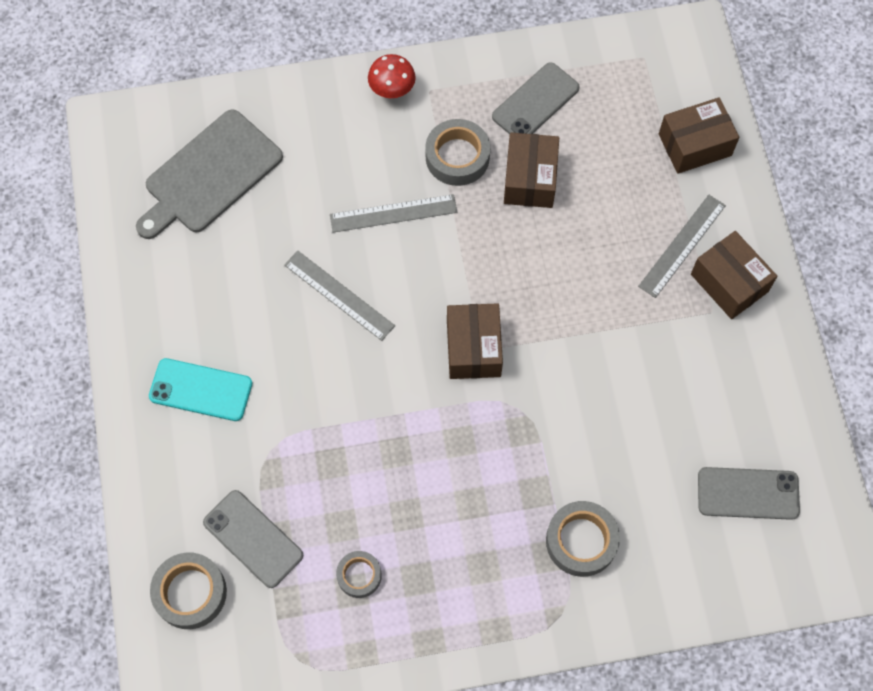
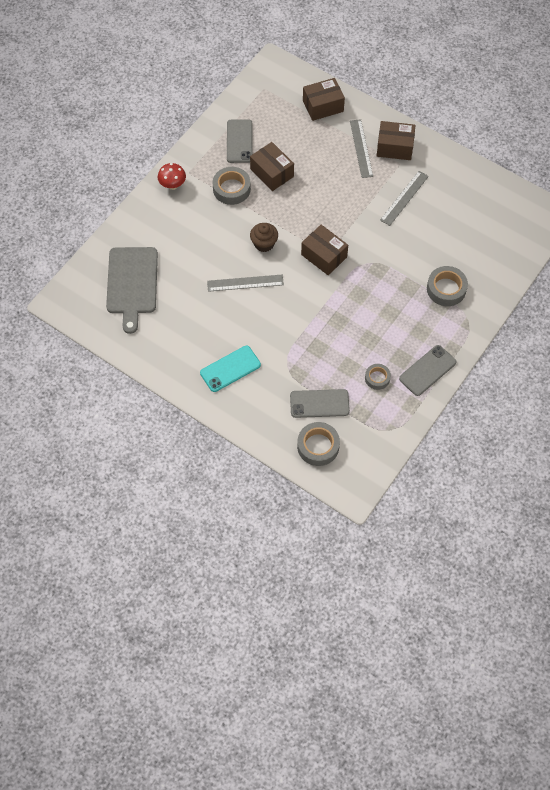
camera: 45 degrees left, 5 degrees down
grey ruler [330,194,457,233] -> grey ruler moved to [380,171,429,226]
brown box [659,97,739,174] -> brown box turned 45 degrees clockwise [303,78,345,121]
grey phone [698,467,800,520] -> grey phone moved to [399,345,456,396]
none -> brown cupcake [250,223,278,252]

